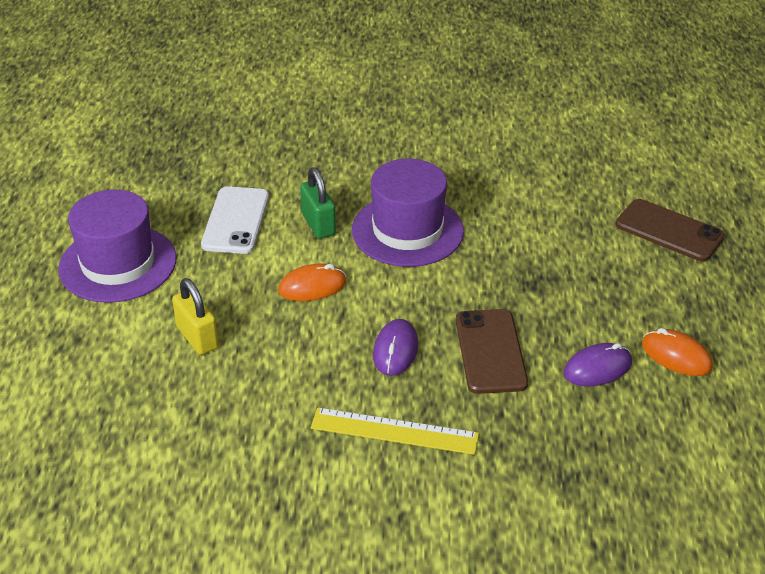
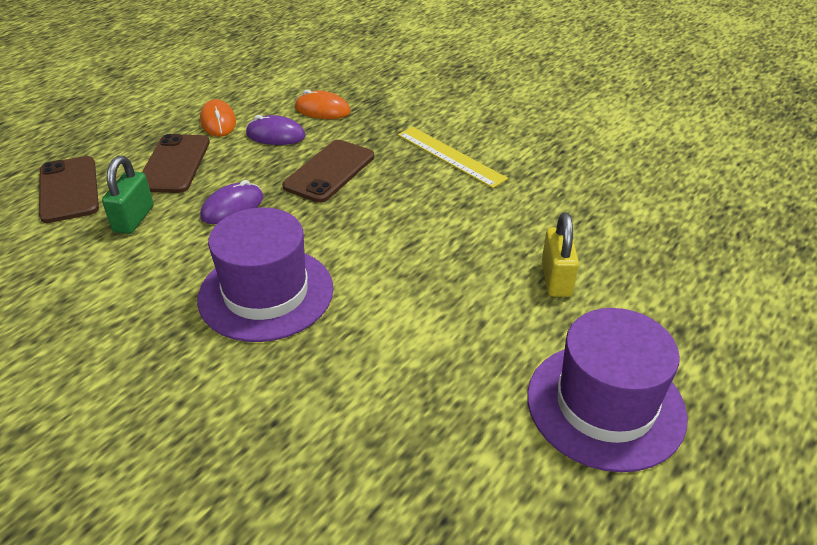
camera: 145 degrees left, 0 degrees up
white phone [201,186,269,254] -> none
orange mouse [278,264,347,301] -> orange mouse moved to [295,89,351,119]
green padlock [300,167,336,239] -> green padlock moved to [102,156,154,234]
purple mouse [373,319,418,376] -> purple mouse moved to [200,180,263,224]
none -> brown phone [142,134,210,193]

